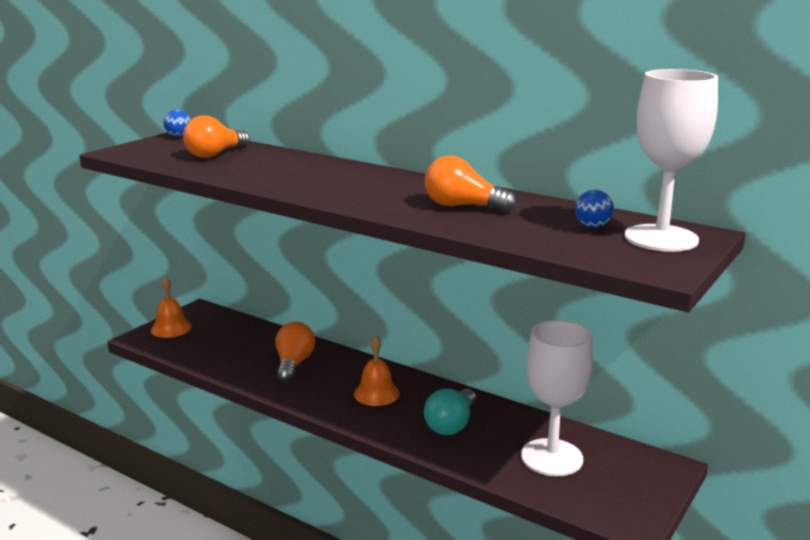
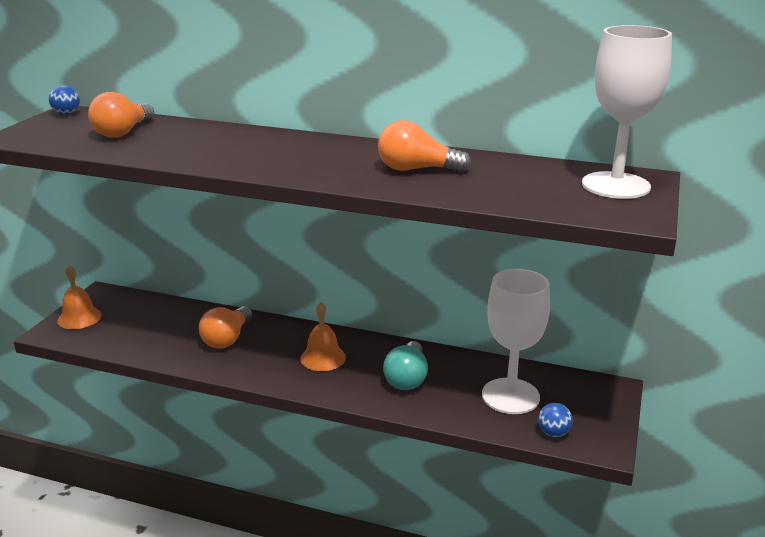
camera: 15 degrees left, 5 degrees up
orange light bulb [276,322,315,382] -> orange light bulb turned 150 degrees counterclockwise [199,306,252,348]
blue ball [575,190,614,228] -> blue ball moved to [538,403,573,437]

